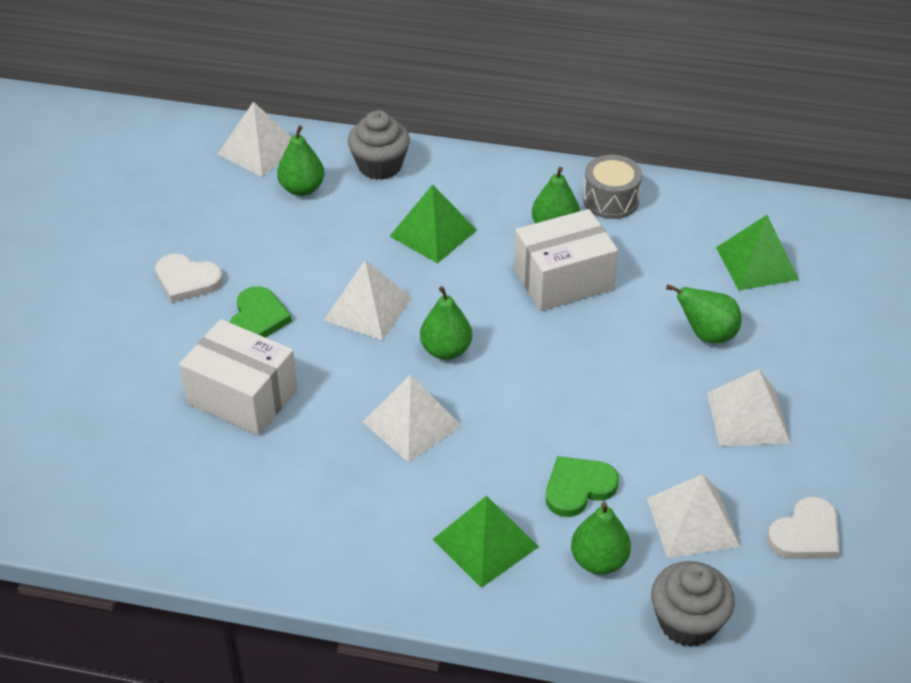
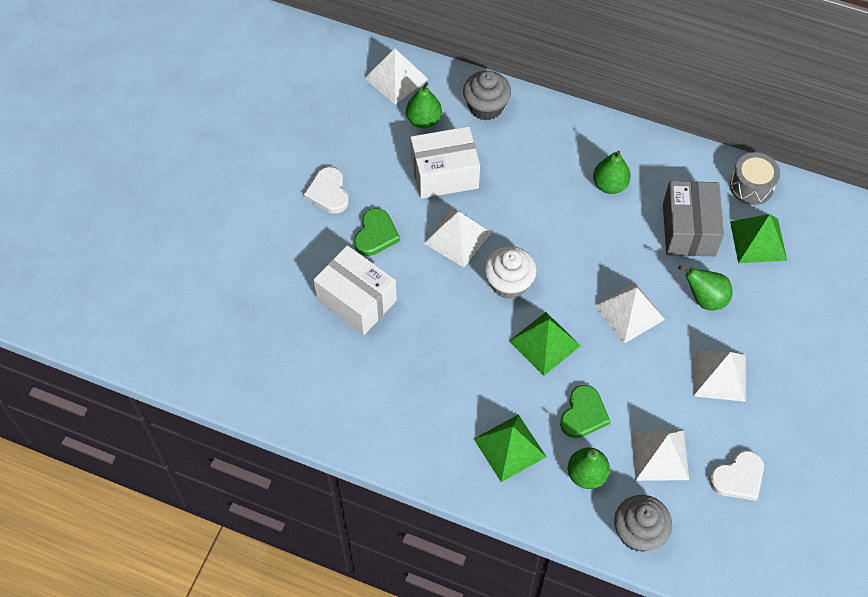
camera: 10 degrees right, 15 degrees up
white heart [155,254,223,302] -> white heart turned 45 degrees clockwise [304,167,349,214]
white pyramid [363,375,462,463] -> white pyramid moved to [595,282,665,344]
green pyramid [389,184,477,264] -> green pyramid moved to [509,312,581,376]
green pear [420,286,472,360] -> white cupcake [484,246,537,299]
white box [514,209,618,311] -> white box moved to [410,126,480,199]
green heart [546,456,619,517] -> green heart turned 135 degrees clockwise [560,385,610,438]
grey drum [583,155,642,219] -> grey drum moved to [730,152,780,205]
none -> grey box [663,181,724,256]

